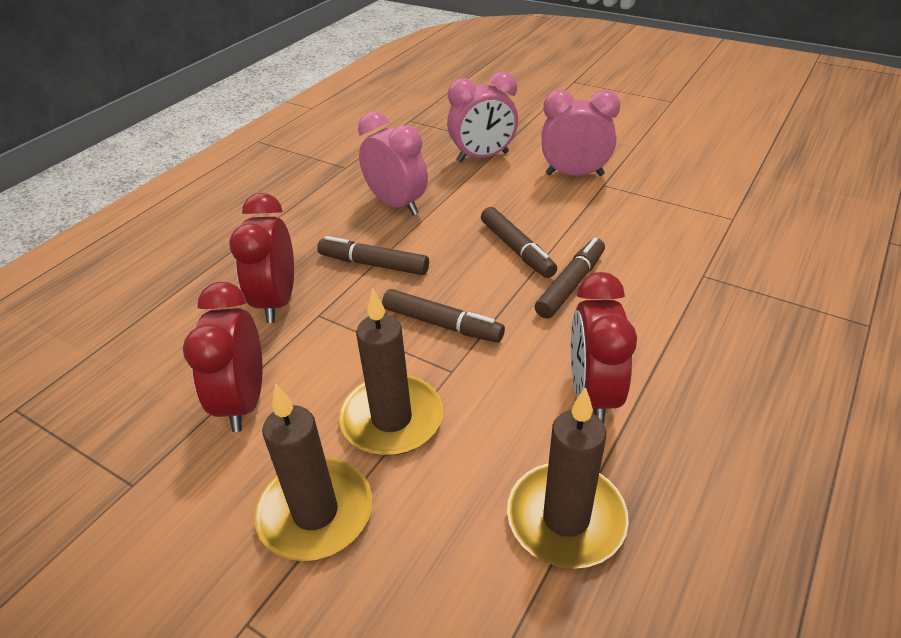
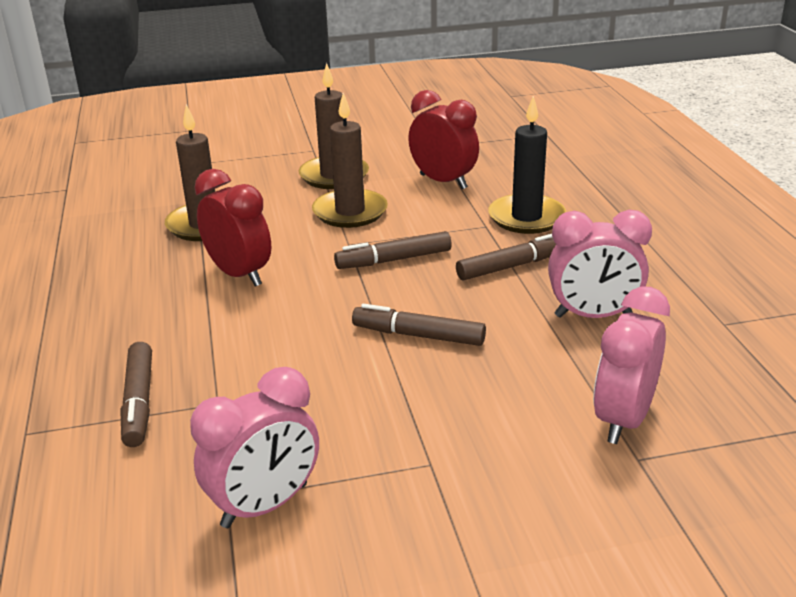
camera: 135 degrees right, 10 degrees down
red clock [229,193,294,323] -> black candle [488,96,566,234]
brown marker [535,238,605,319] -> brown marker moved to [121,342,152,447]
pink clock [542,89,620,176] -> pink clock moved to [190,367,319,528]

